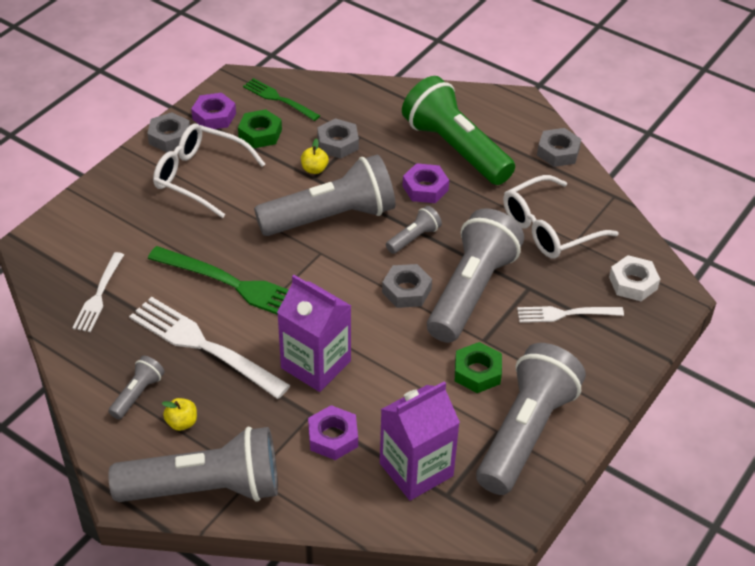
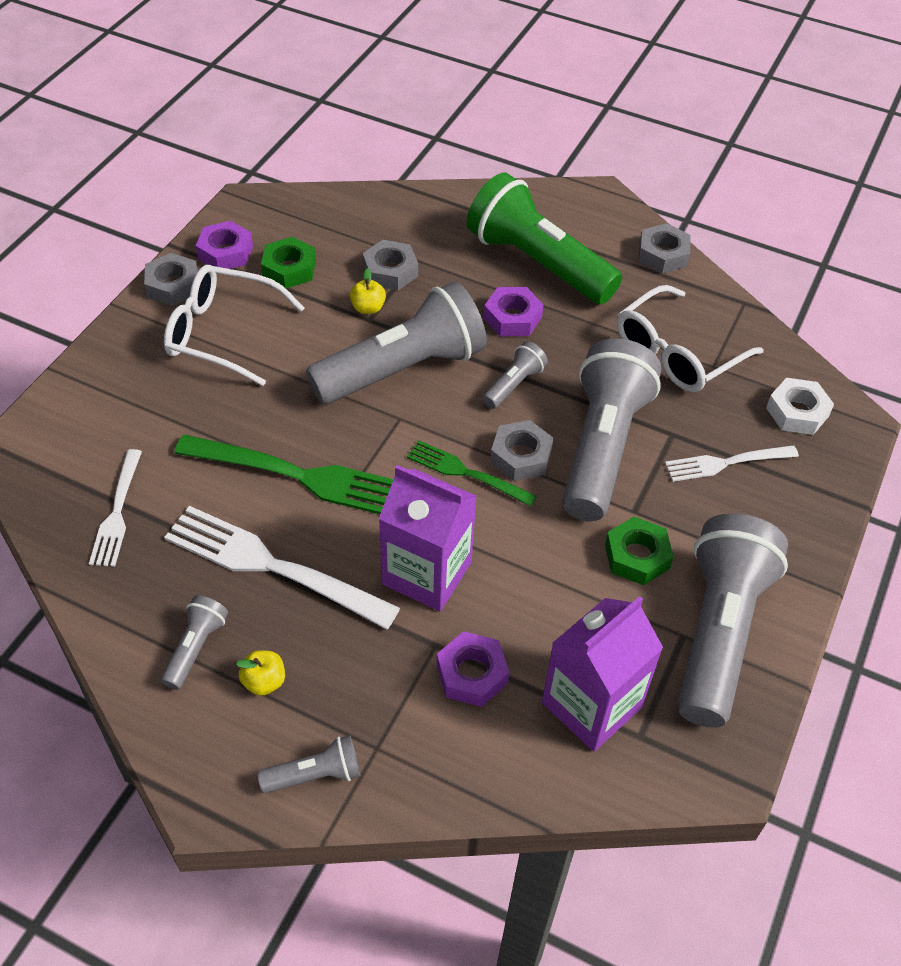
camera: 10 degrees left, 5 degrees up
grey flashlight [108,427,278,502] -> grey flashlight [257,735,360,793], size x0.44
green fork [243,78,320,121] -> green fork moved to [407,441,537,507]

